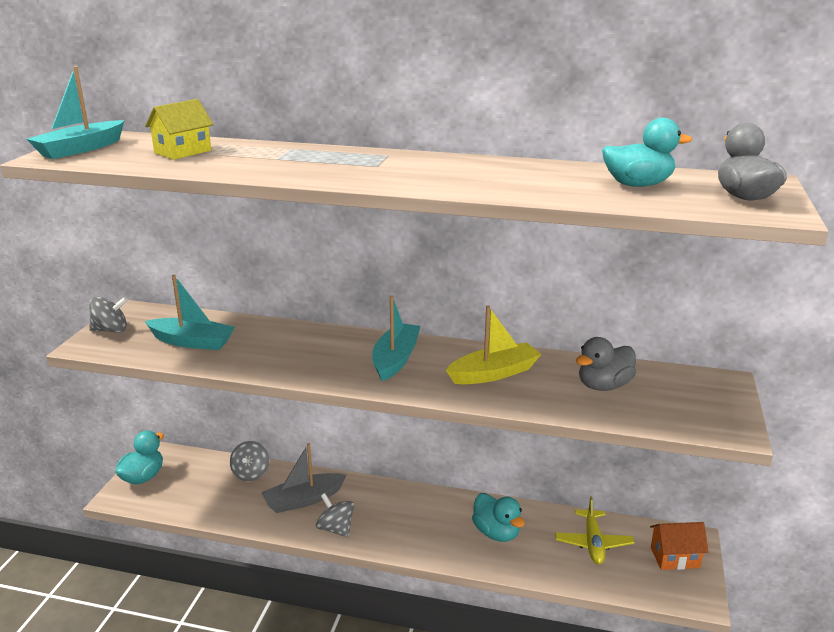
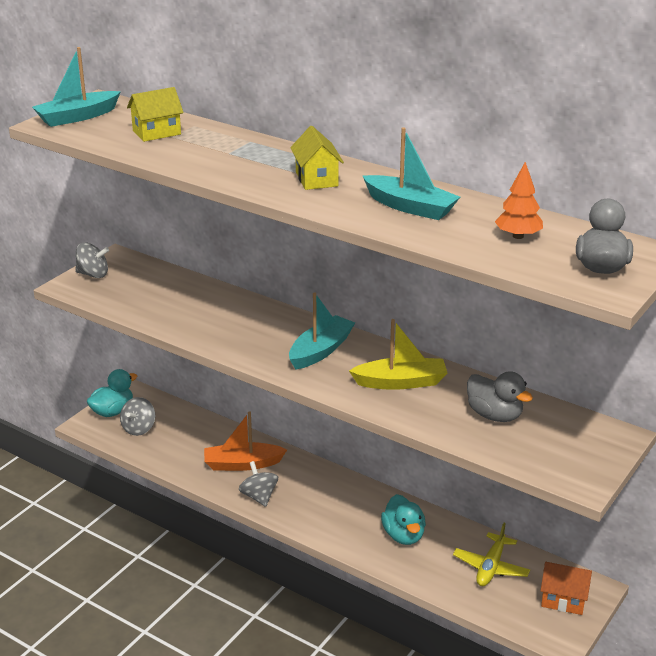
camera: 20 degrees right, 5 degrees up
turquoise boat [145,275,235,350] -> turquoise boat moved to [363,127,460,220]
grey spinning top [230,441,269,481] -> grey spinning top moved to [120,397,155,436]
grey boat [261,443,347,513] -> orange boat [204,412,287,471]
grey duck [576,337,636,391] -> grey duck turned 120 degrees counterclockwise [467,371,533,422]
turquoise duck [602,118,692,187] -> orange tree [495,162,543,239]
none -> yellow house [290,126,344,190]

